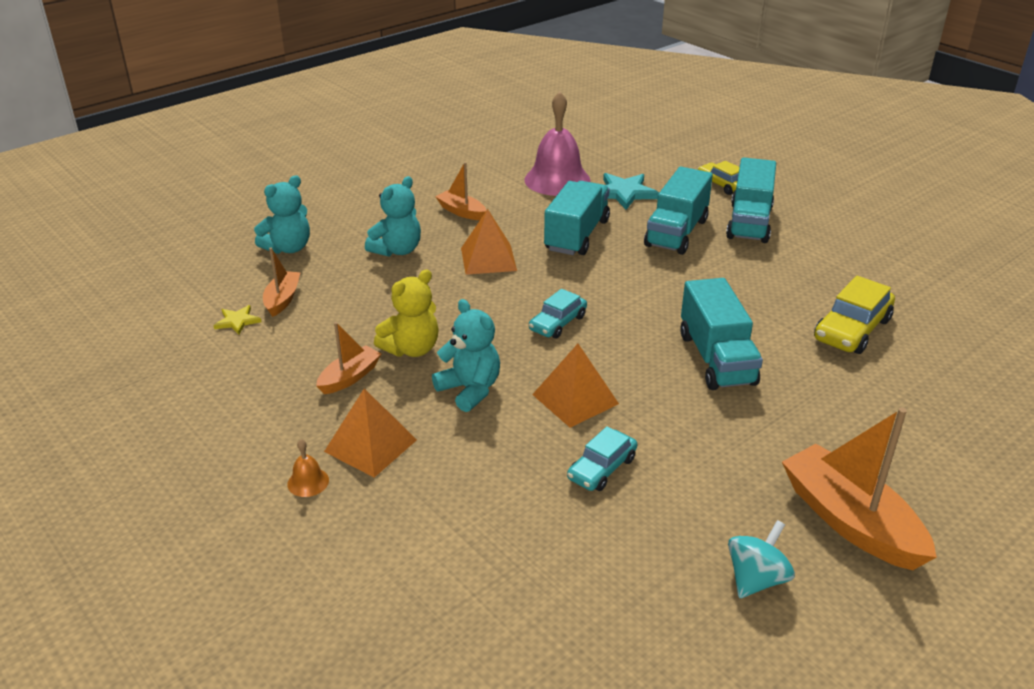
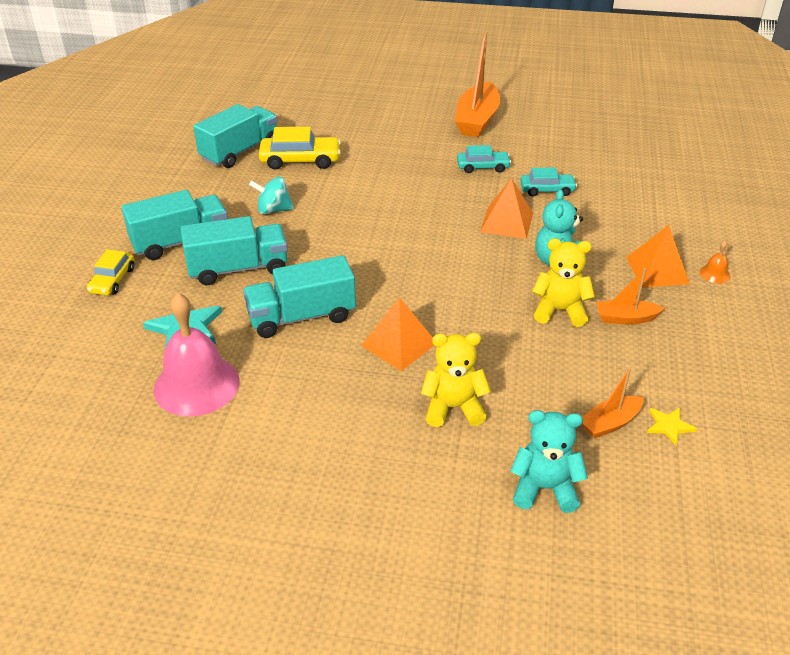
camera: 130 degrees left, 5 degrees up
turquoise teddy bear [365,176,421,257] -> yellow teddy bear [421,333,491,427]
orange boat [435,162,486,220] -> none
turquoise car [529,289,587,338] -> turquoise car moved to [457,145,511,173]
turquoise truck [680,278,763,390] -> turquoise truck moved to [193,104,277,168]
turquoise spinning top [728,520,795,598] -> turquoise spinning top moved to [249,177,294,214]

